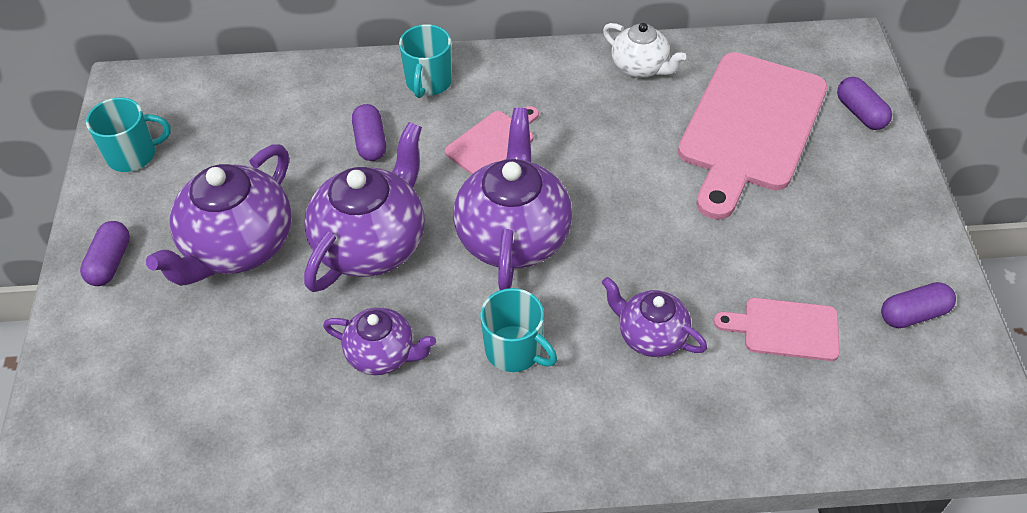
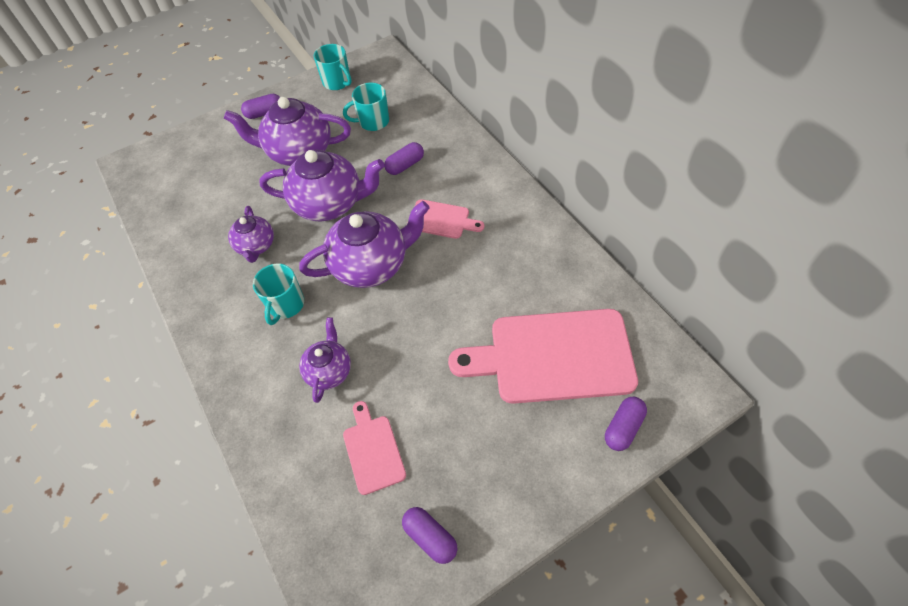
camera: 65 degrees right, 5 degrees up
turquoise mug [399,24,452,98] -> turquoise mug moved to [343,83,389,131]
white teapot [603,23,686,78] -> none

